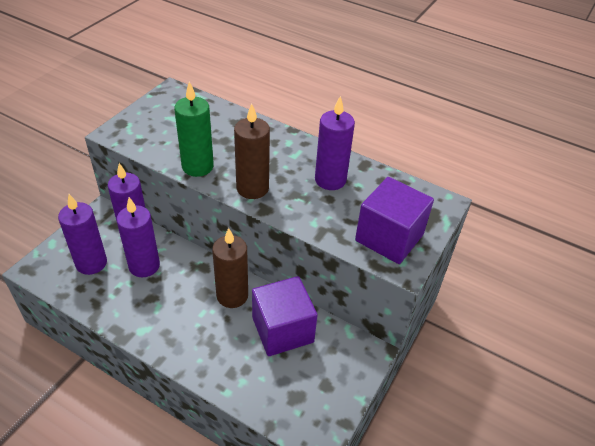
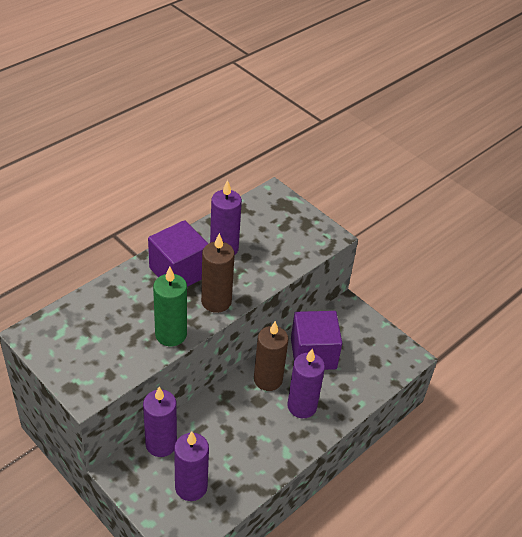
camera: 75 degrees left, 0 degrees up
purple candle [116,197,160,277] -> purple candle moved to [287,349,325,418]
purple cube [355,177,434,264] -> purple cube moved to [148,220,208,287]

